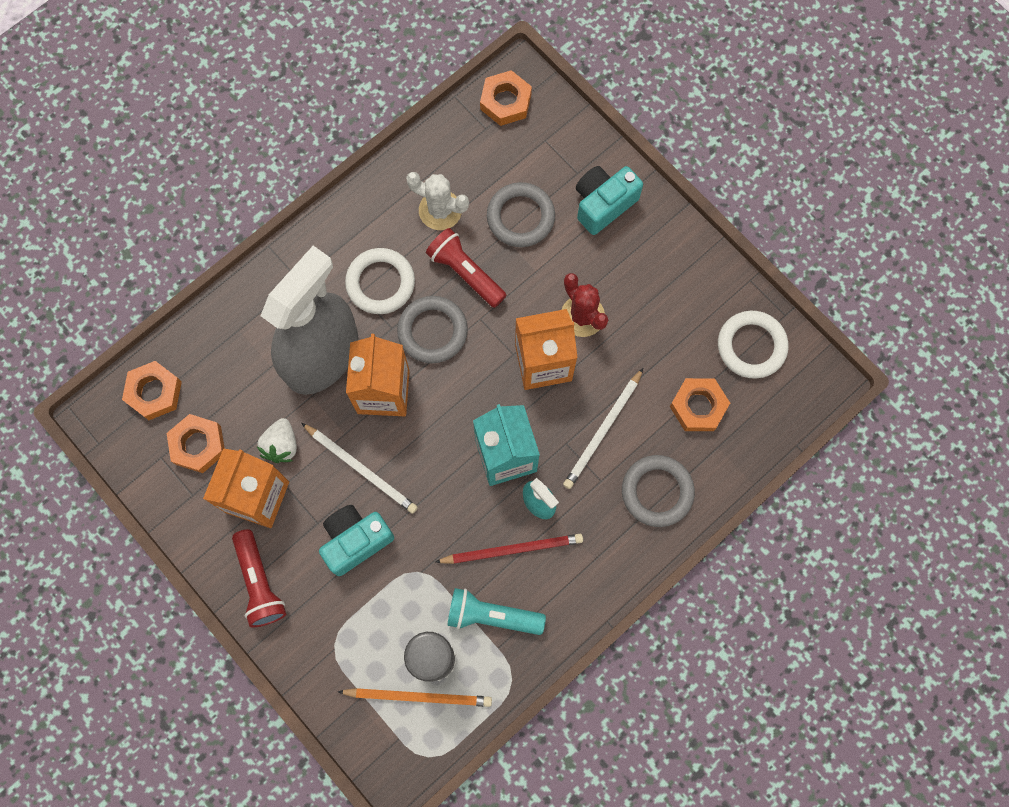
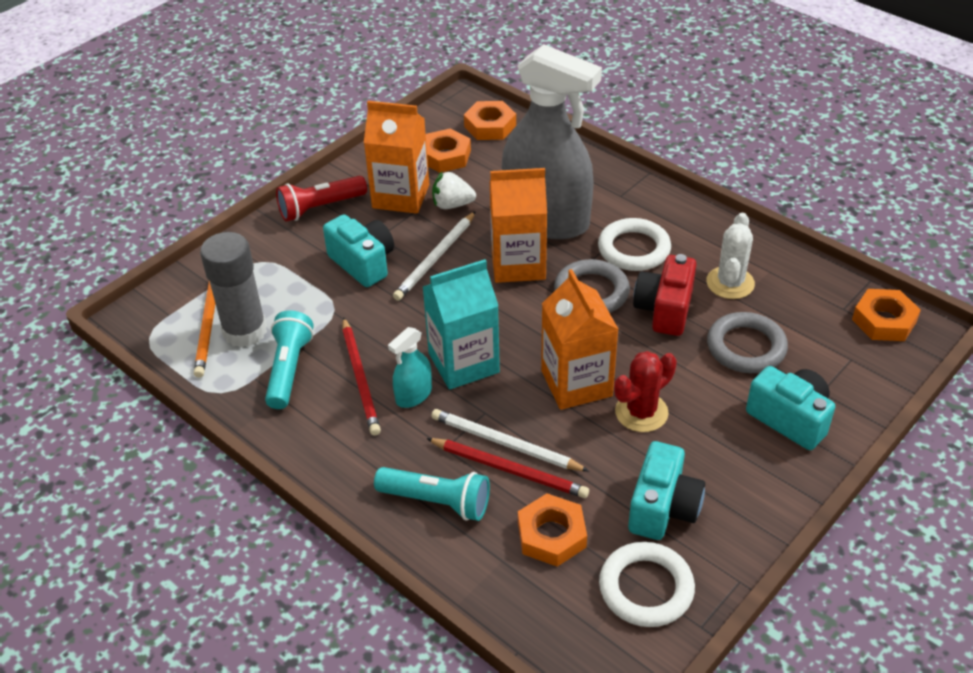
camera: 85 degrees right, 30 degrees down
red flashlight [426,228,506,308] -> red camera [633,254,696,336]
grey ring [622,455,695,527] -> turquoise flashlight [374,467,490,521]
none -> red pencil [426,438,589,498]
none -> turquoise camera [628,441,705,540]

